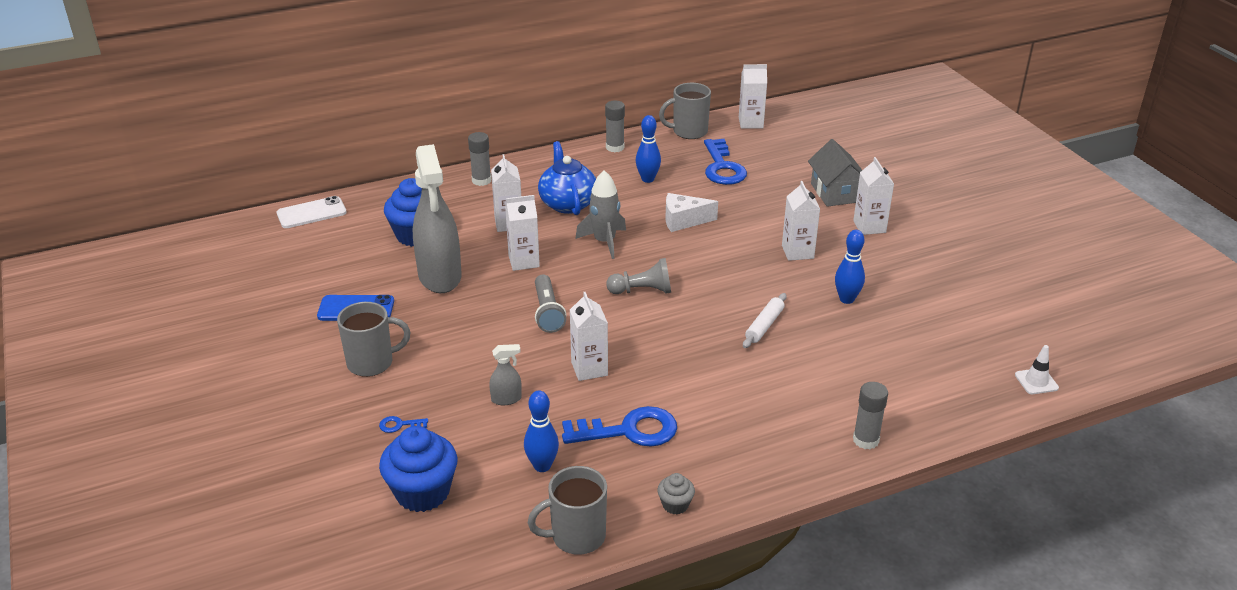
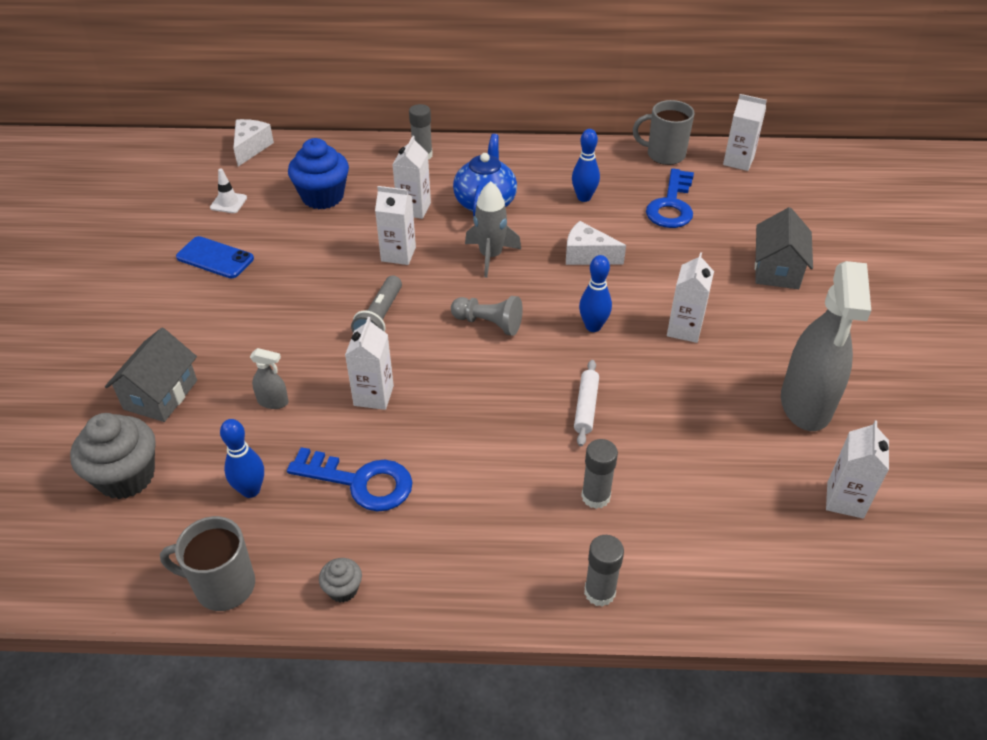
camera: 25 degrees right, 10 degrees up
white phone [277,196,347,228] -> white cheese [233,119,274,166]
grey mug [337,302,411,377] -> none
blue key [379,416,428,433] -> grey house [105,328,197,422]
blue cupcake [379,426,457,512] -> grey cupcake [70,413,156,499]
grey spray bottle [413,144,462,293] -> grey spray bottle moved to [781,261,871,431]
grey glue stick [605,101,625,152] -> grey glue stick moved to [581,439,618,509]
white rolling pin [743,293,787,348] -> white rolling pin turned 45 degrees counterclockwise [574,360,599,446]
blue bowling pin [835,230,865,304] -> blue bowling pin moved to [579,255,612,332]
white carton [853,157,894,235] -> white carton moved to [826,420,889,519]
white traffic cone [1015,345,1059,394] -> white traffic cone moved to [210,169,247,213]

